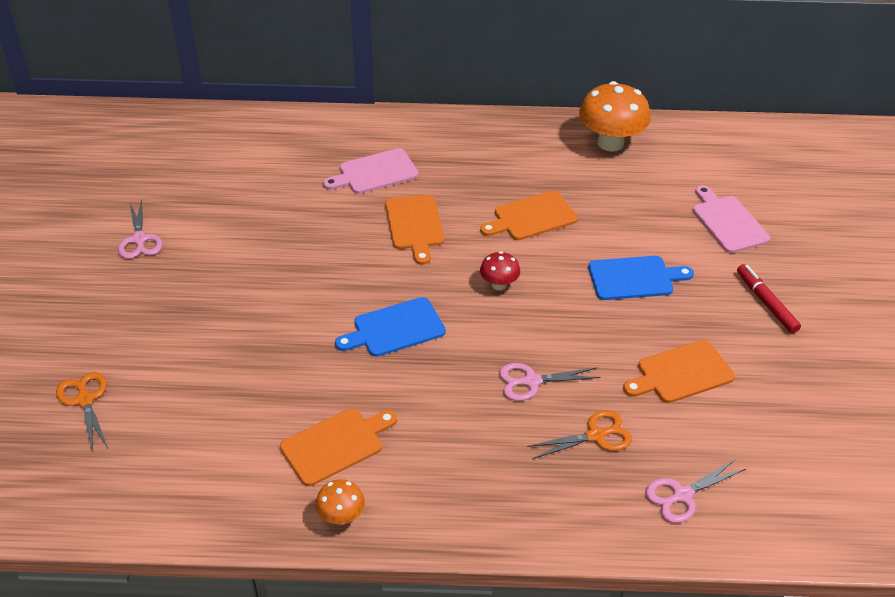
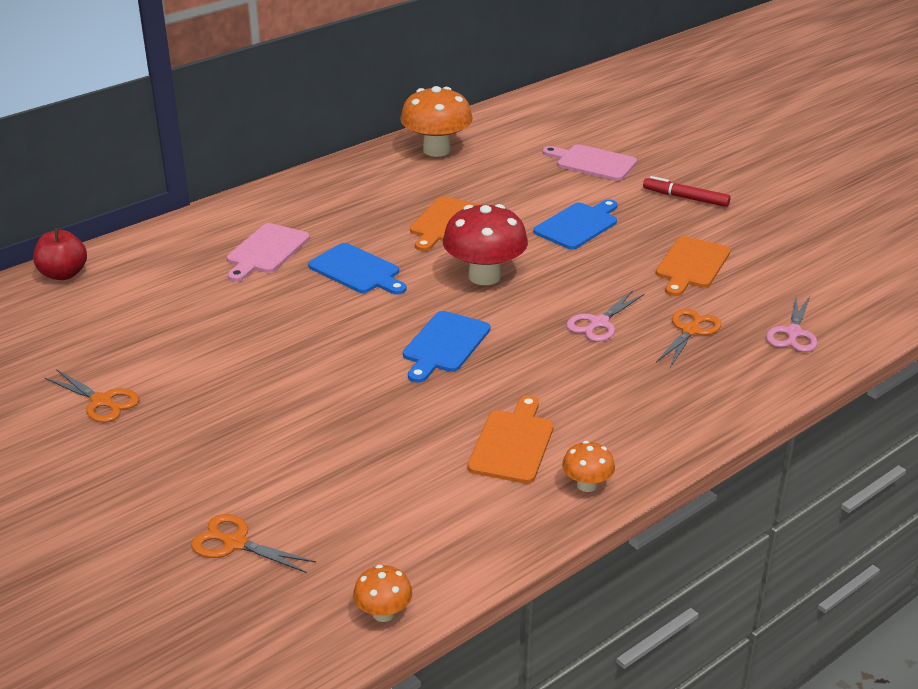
camera: 40 degrees left, 10 degrees down
pink scissors [118,198,162,259] -> orange scissors [45,369,139,422]
orange cutting board [385,195,444,265] -> blue cutting board [308,243,407,295]
red mushroom [480,251,520,290] -> red mushroom [443,204,528,285], size x2.00
none -> red apple [33,228,87,280]
none -> orange mushroom [353,565,413,622]

